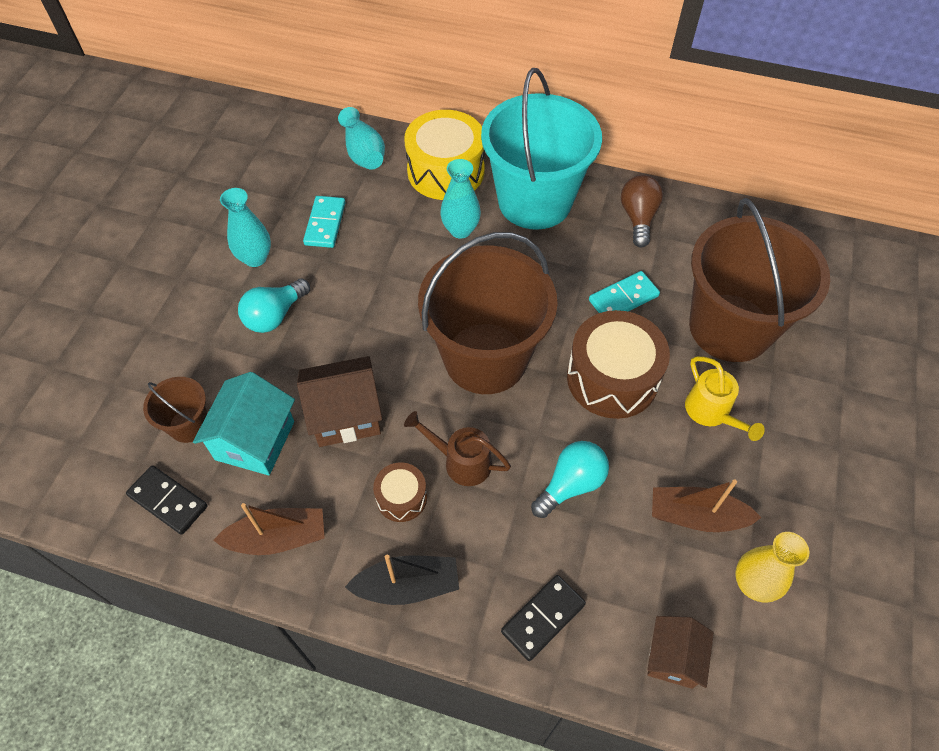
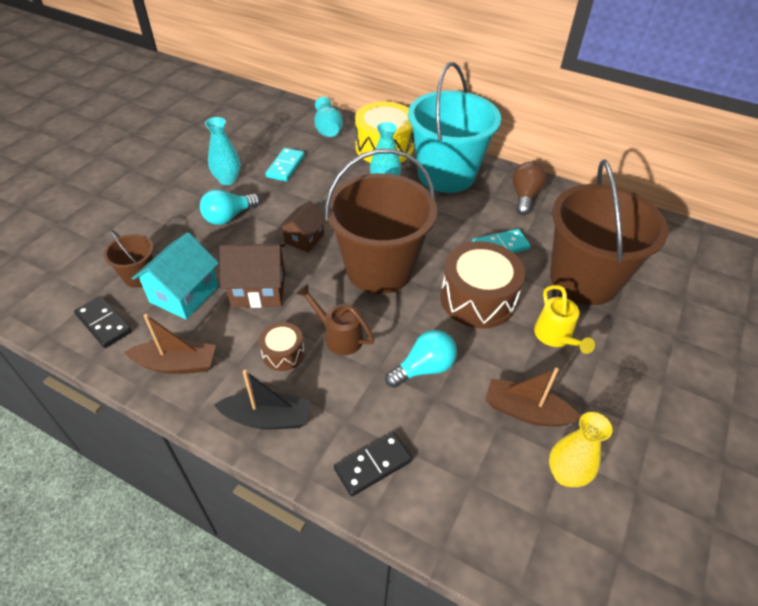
camera: 10 degrees right, 10 degrees down
brown house [647,616,714,689] -> brown house moved to [278,201,326,252]

